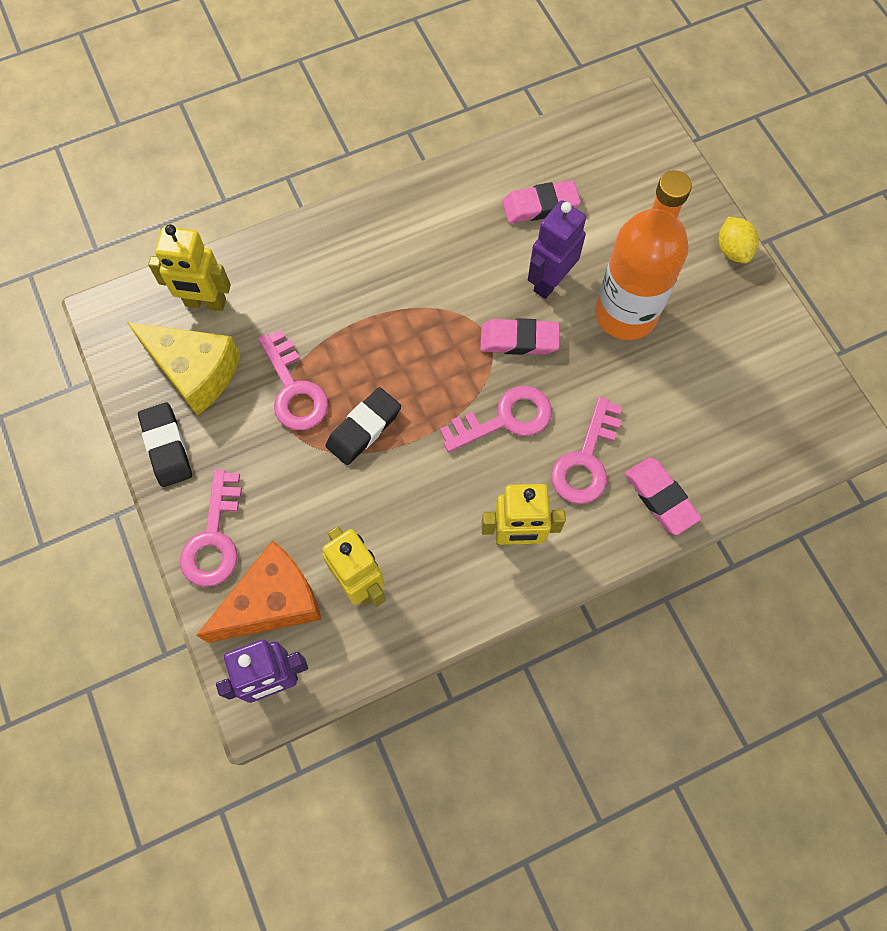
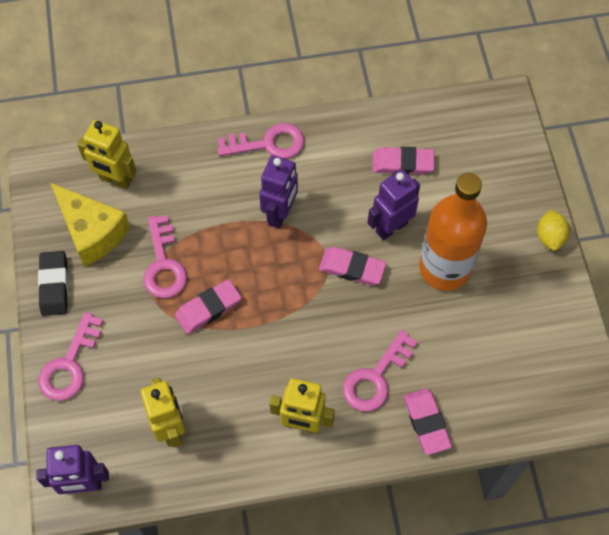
camera: 15 degrees right, 5 degrees down
orange cheese [196,541,322,643] -> none
black eraser [326,387,401,465] -> pink eraser [175,279,242,334]
pink key [440,386,552,452] -> pink key moved to [217,123,304,159]
none -> purple robot [259,155,298,229]

